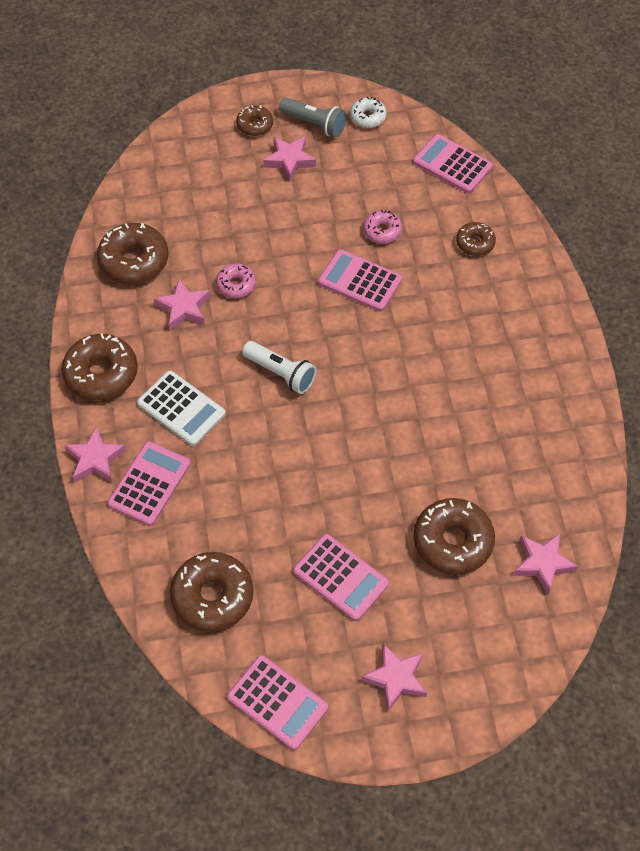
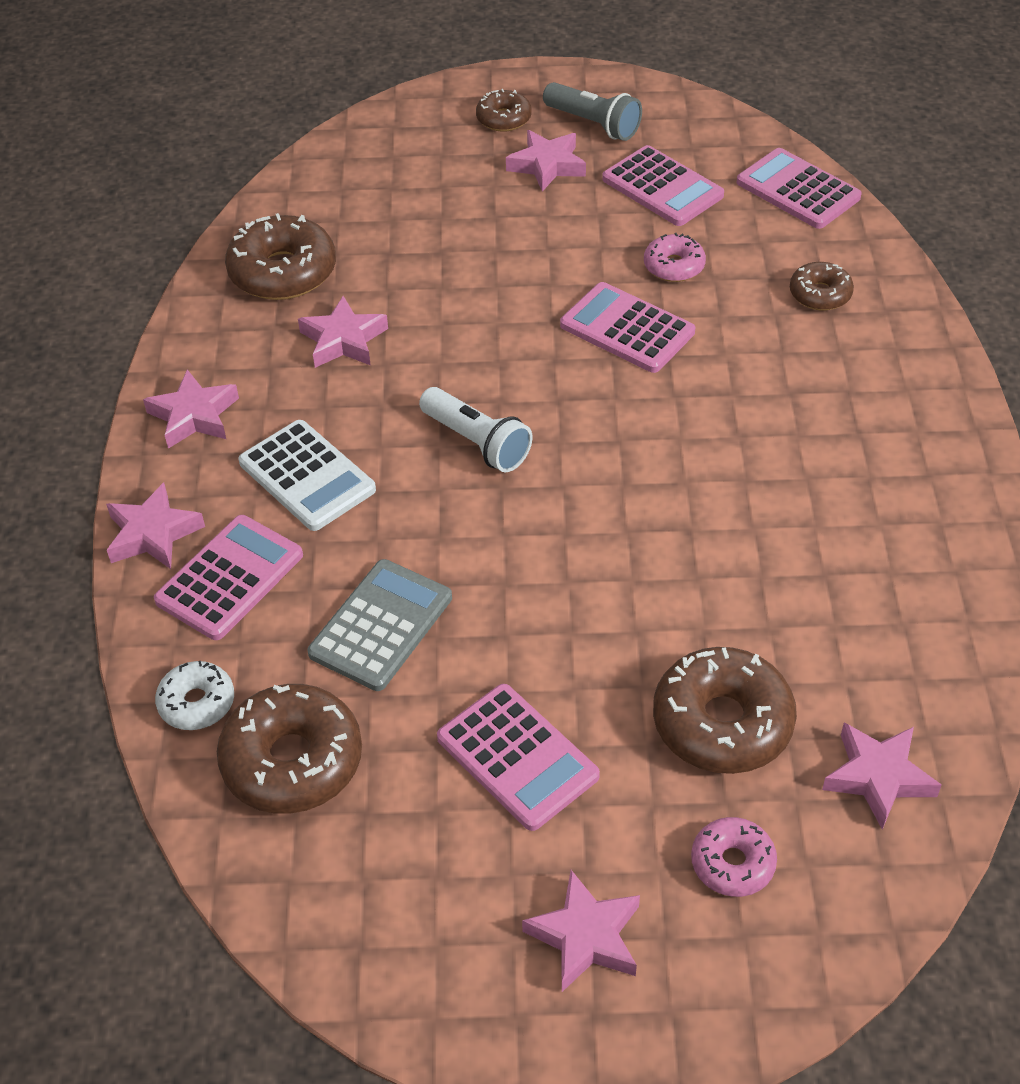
camera: 10 degrees right, 10 degrees down
brown donut [62,333,138,401] -> pink star [143,369,239,449]
pink donut [216,263,256,298] -> pink donut moved to [691,817,777,897]
pink calculator [227,655,328,750] -> pink calculator moved to [602,145,724,226]
white donut [350,97,387,128] -> white donut moved to [155,661,234,730]
none -> grey calculator [307,559,452,691]

